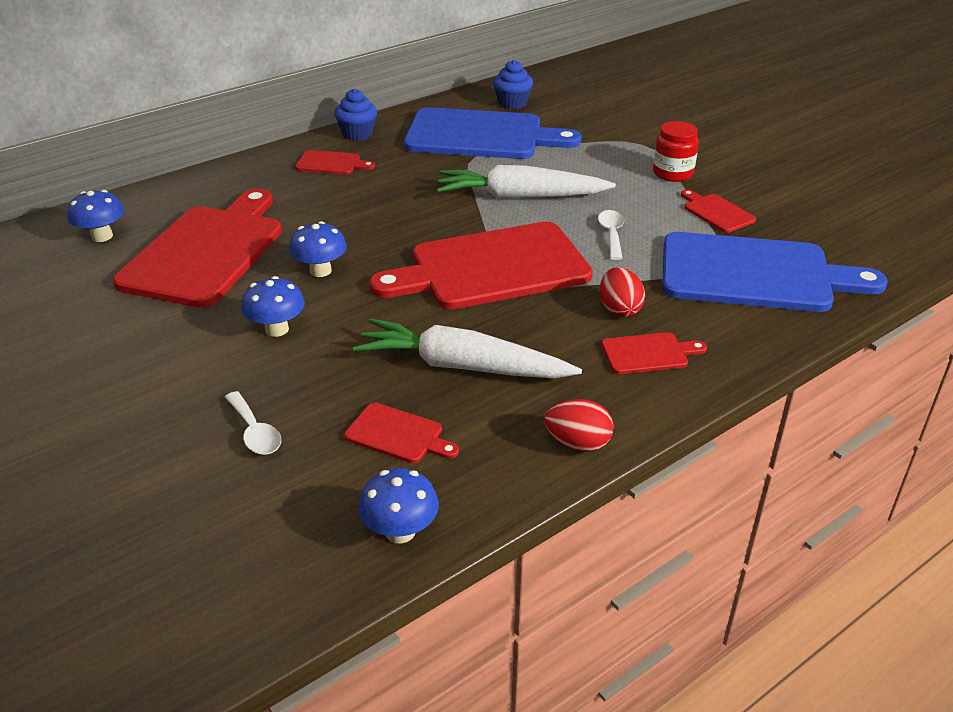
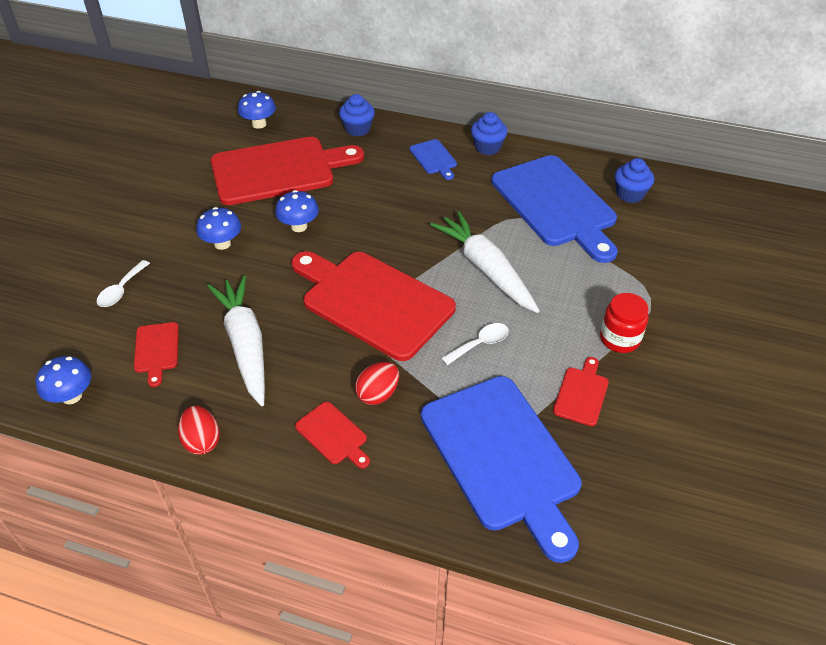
camera: 55 degrees right, 10 degrees up
red cutting board [295,150,375,174] -> blue cutting board [410,139,457,180]
none -> blue cupcake [339,94,375,136]

